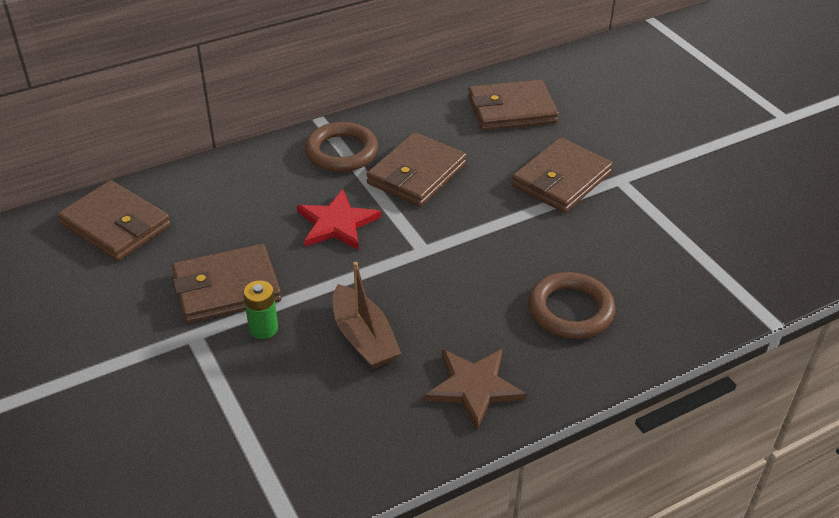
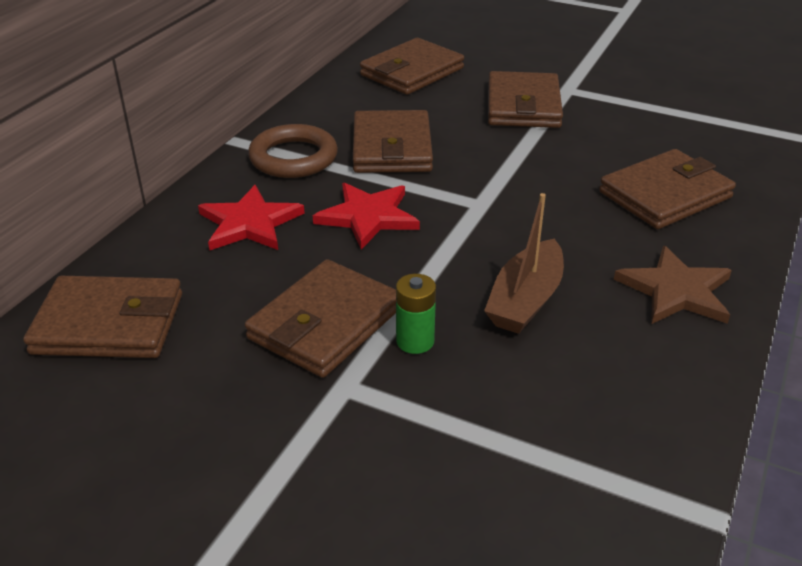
camera: 35 degrees left, 5 degrees down
brown boat [333,262,401,369] -> brown boat turned 90 degrees clockwise [484,193,564,334]
brown ring [528,272,615,339] -> brown wallet [599,149,736,229]
none -> red star [198,185,305,250]

